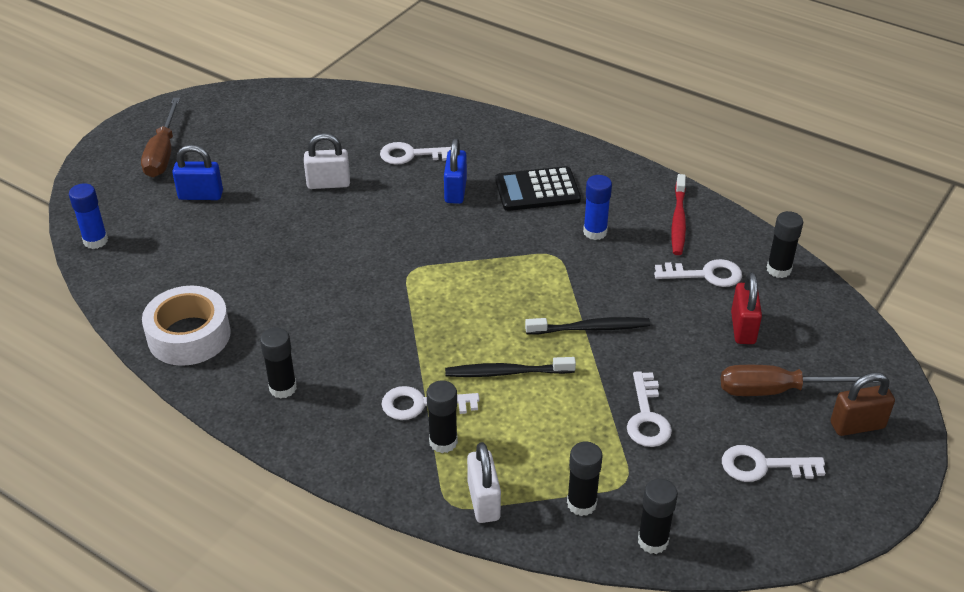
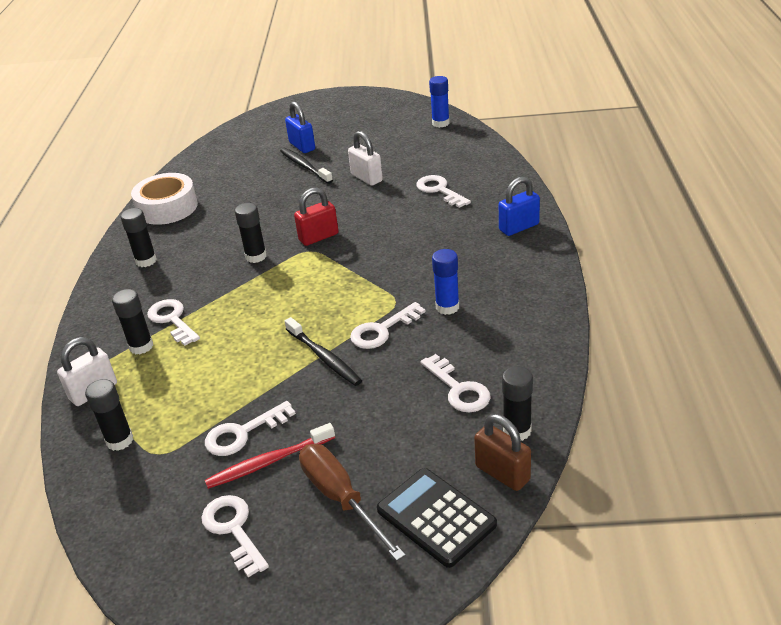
camera: 60 degrees right, 5 degrees down
blue glue stick [69,183,108,249] -> blue glue stick moved to [429,76,450,128]
brown screwdriver [141,98,180,177] -> none
blue padlock [444,138,467,204] -> blue padlock moved to [499,176,540,236]
black toothbrush [445,357,576,377] -> black toothbrush moved to [280,148,333,184]
black calculator [495,166,581,211] -> black calculator moved to [377,468,497,568]
black glue stick [638,479,678,554] -> black glue stick moved to [235,203,267,263]
red toothbrush [671,174,686,255] -> red toothbrush moved to [205,423,335,489]
red padlock [731,272,762,344] -> red padlock moved to [294,188,339,246]
brown padlock [830,372,895,436] -> brown padlock moved to [474,414,531,491]
none -> white key [350,302,426,349]

